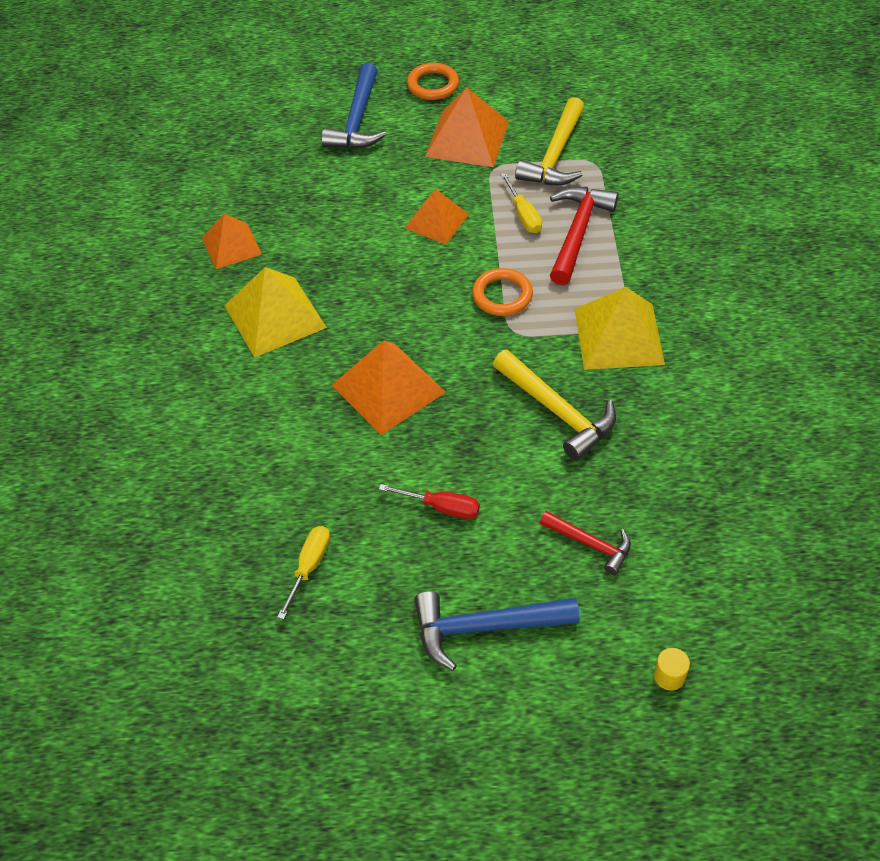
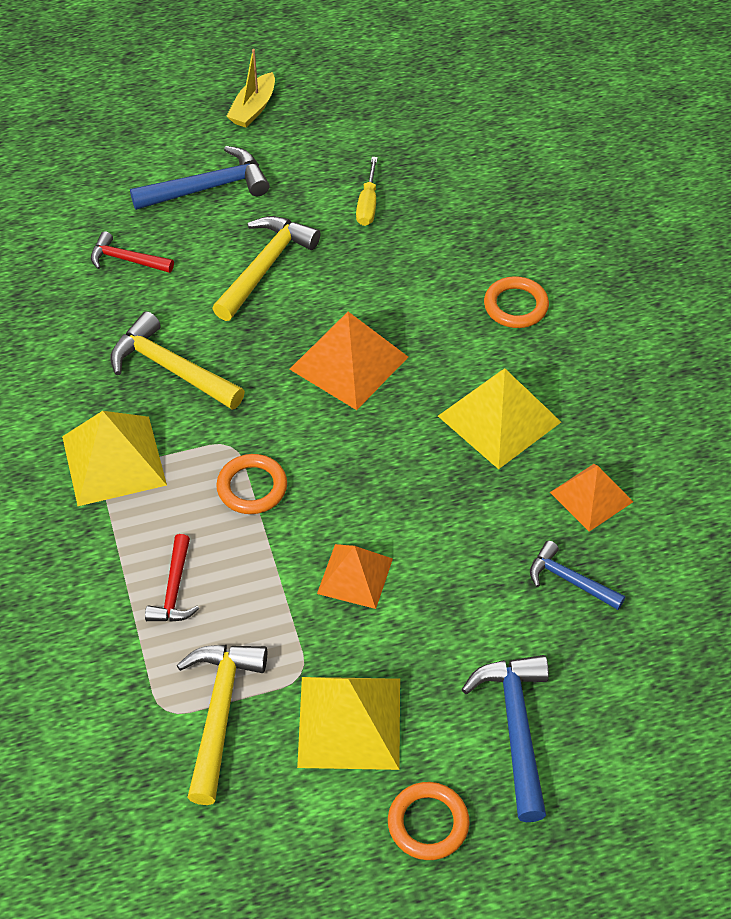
camera: 165 degrees right, 0 degrees up
red screwdriver [379,484,480,519] -> yellow hammer [212,216,320,321]
orange pyramid [425,87,509,167] -> yellow pyramid [297,677,400,770]
yellow screwdriver [501,173,542,233] -> none
red hammer [550,187,619,285] -> red hammer [145,534,199,622], size x0.61
yellow cylinder [654,648,690,691] -> none
none -> yellow boat [226,49,275,128]
none -> orange ring [484,276,549,328]
none -> blue hammer [530,541,625,610]

